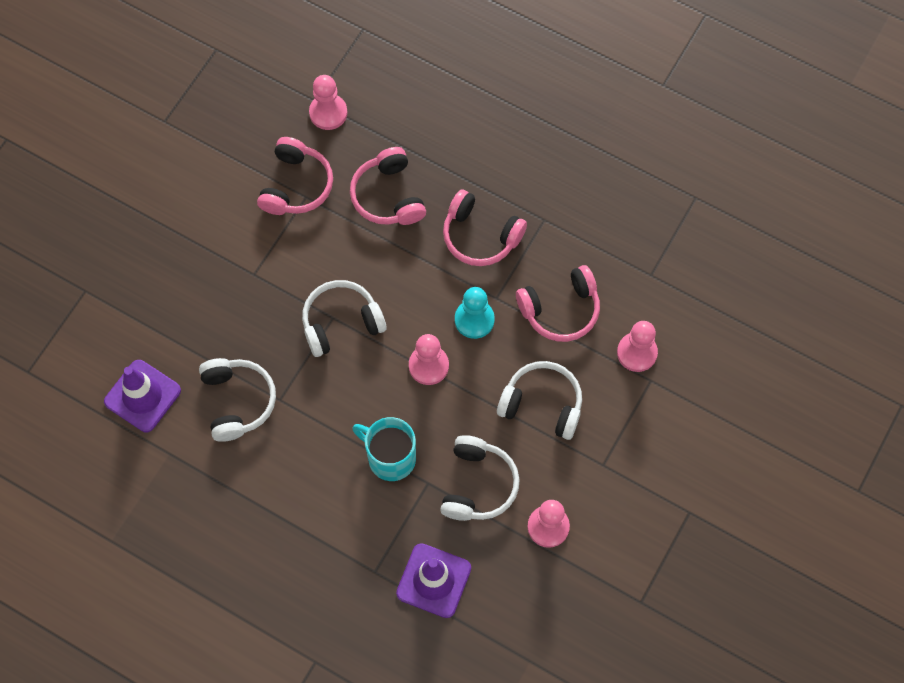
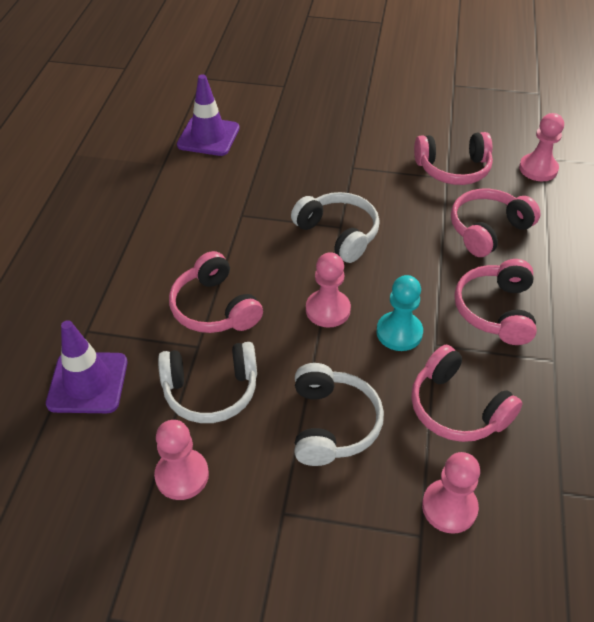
camera: 70 degrees right, 20 degrees down
white headphones [199,358,276,442] -> none
turquoise mug [352,417,416,481] -> pink headphones [169,251,263,333]

